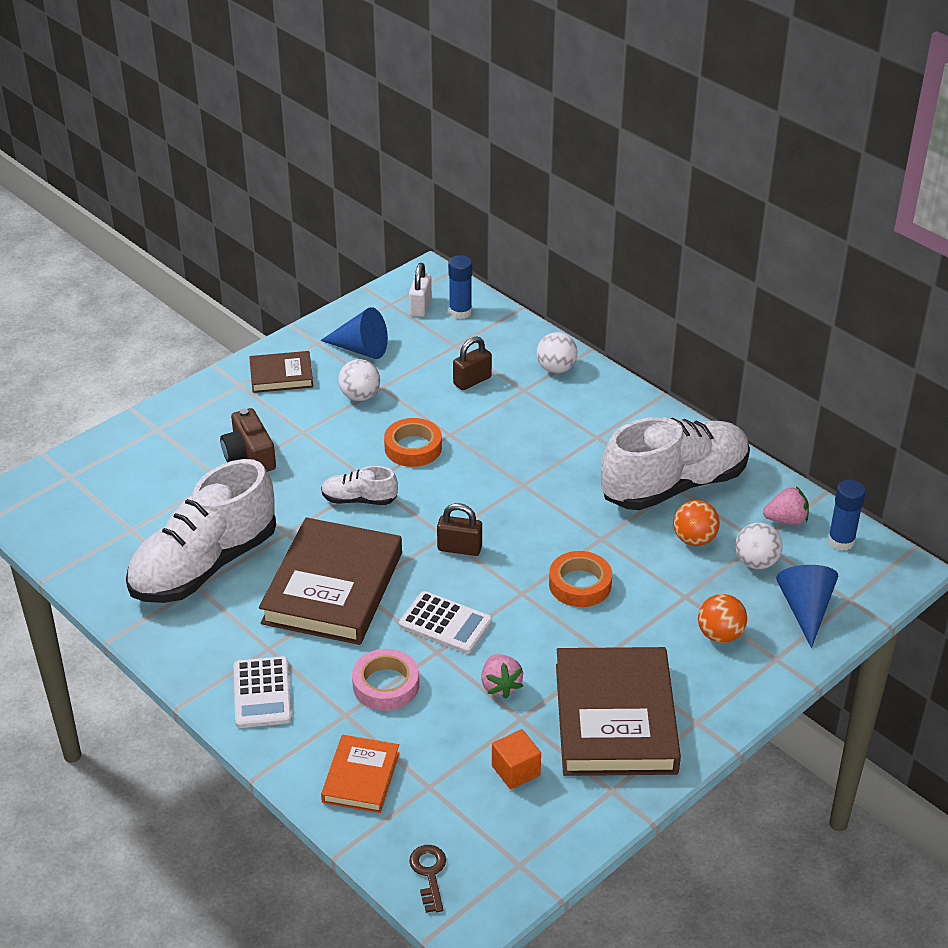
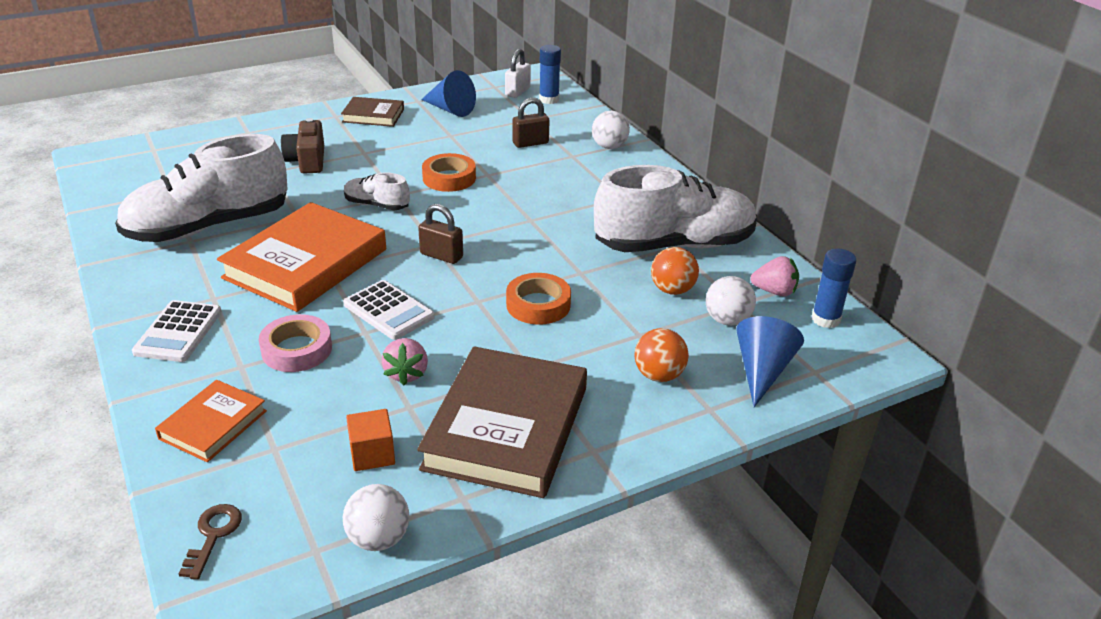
camera: 15 degrees right, 5 degrees down
brown book [259,517,402,645] -> orange book [217,202,386,312]
white ball [338,359,380,401] -> white ball moved to [343,484,409,551]

